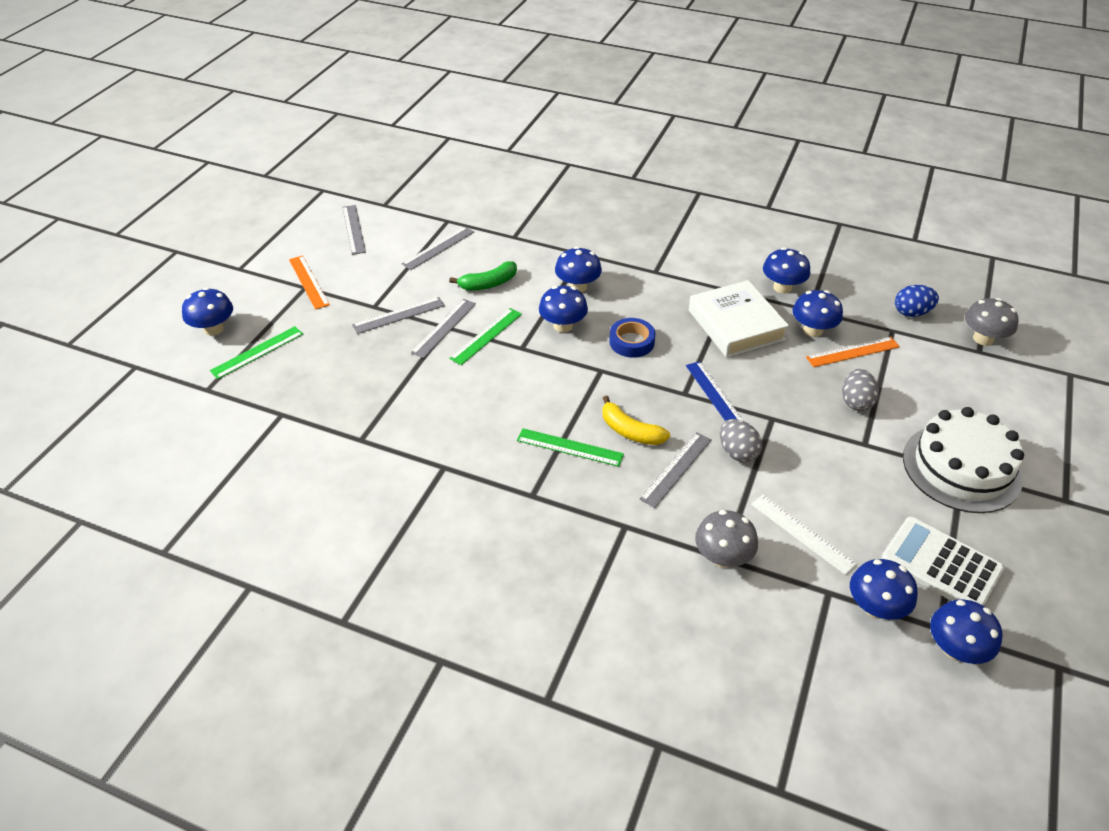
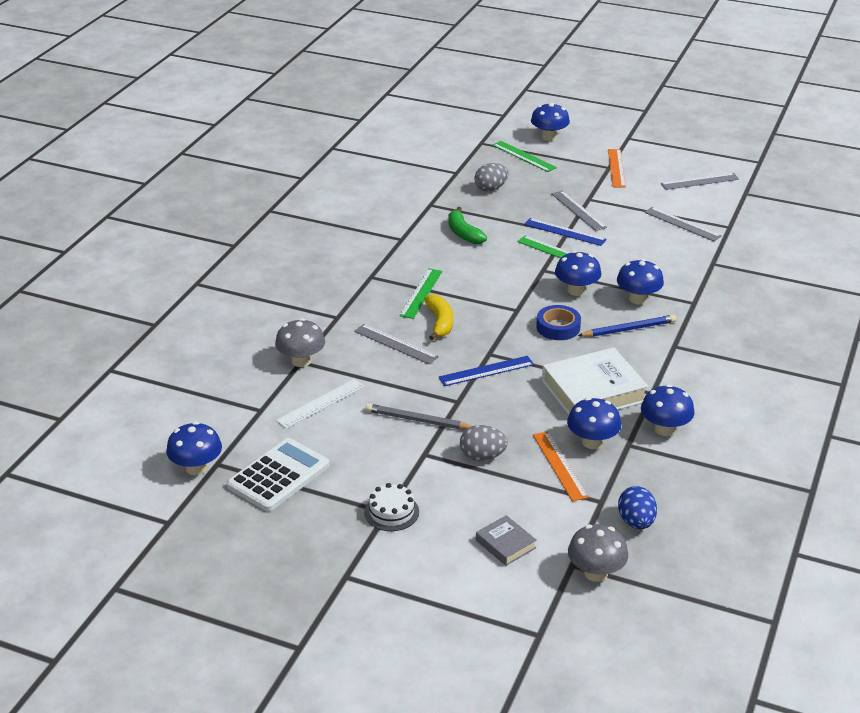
camera: 90 degrees right, 10 degrees down
orange ruler [289,255,330,310] -> orange ruler turned 60 degrees counterclockwise [608,149,626,188]
grey ruler [411,299,476,358] -> blue ruler [524,218,607,246]
green banana [449,261,517,291] -> green banana moved to [448,207,487,244]
yellow banana [602,396,670,445] -> yellow banana turned 135 degrees clockwise [424,294,453,341]
grey egg [720,419,762,462] -> grey egg moved to [474,163,508,192]
blue mushroom [850,559,918,620] -> none
white cake [903,407,1024,513] -> white cake [364,483,419,531], size x0.48
none -> grey pencil [365,403,472,429]
none -> grey book [476,515,537,566]
none -> blue pencil [578,315,676,337]

